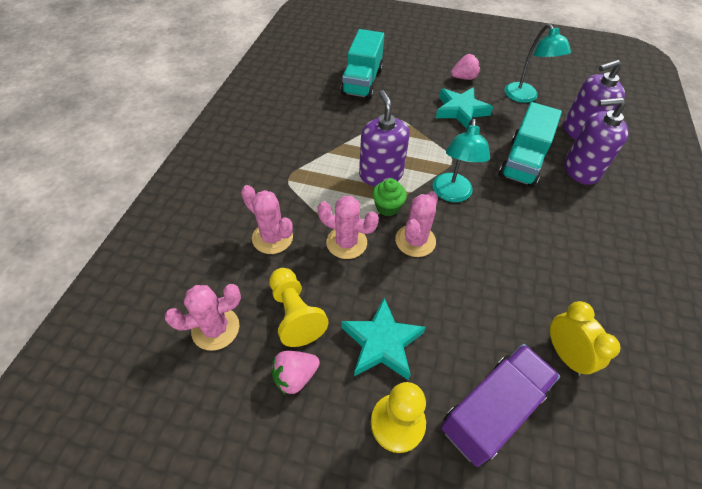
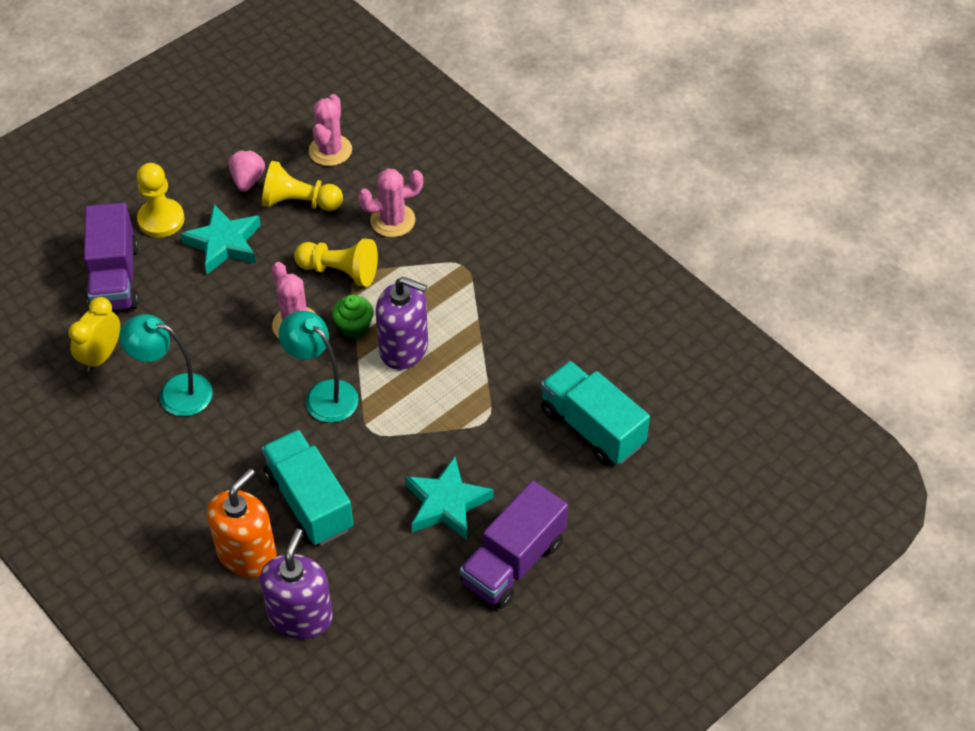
camera: 125 degrees right, 0 degrees up
pink cactus [318,196,379,259] -> yellow pawn [294,239,378,287]
pink strawberry [451,54,480,80] -> purple truck [460,480,568,609]
turquoise lamp [504,24,571,103] -> turquoise lamp moved to [119,314,213,416]
yellow clock [550,301,621,376] -> yellow clock turned 105 degrees clockwise [68,297,120,372]
purple soap dispenser [564,97,629,185] -> orange soap dispenser [207,468,277,577]

